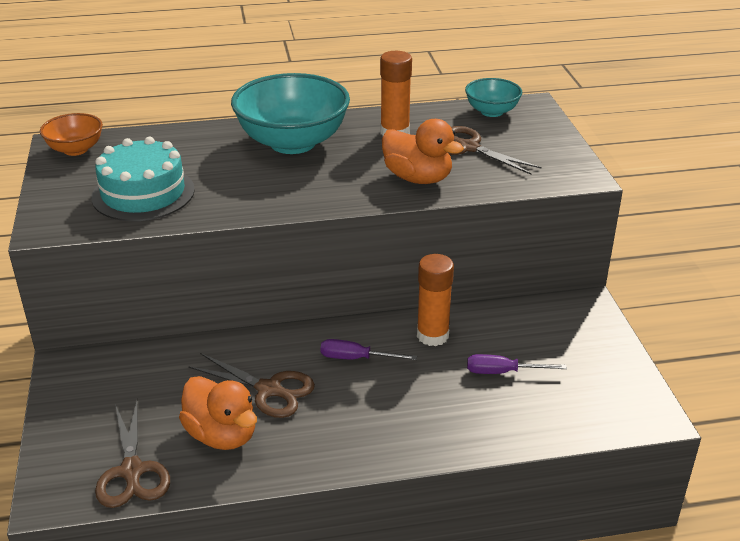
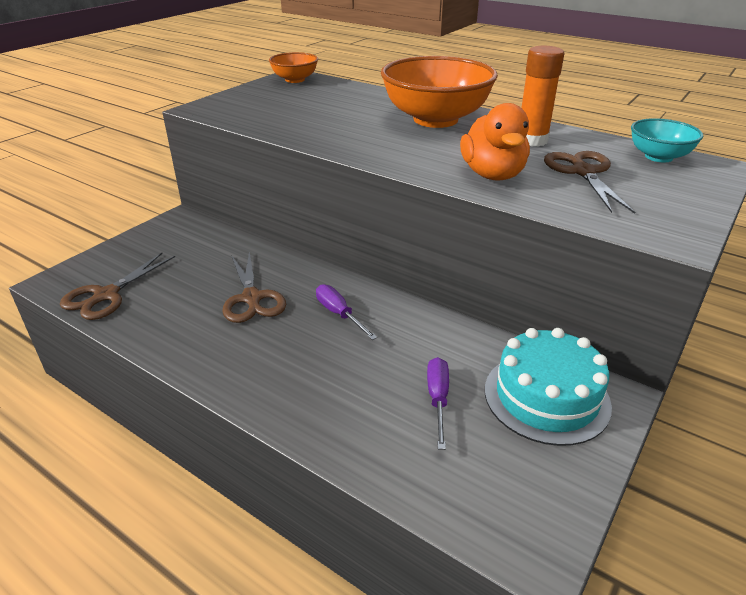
camera: 45 degrees right, 0 degrees up
turquoise cake [91,137,195,221] -> turquoise cake moved to [485,328,612,446]
orange duck [179,376,257,450] -> none
turquoise bowl [231,73,350,154] -> orange bowl [381,56,498,128]
orange glue stick [417,254,454,346] -> none
purple screwdriver [467,354,567,374] -> purple screwdriver turned 45 degrees clockwise [427,357,449,450]

